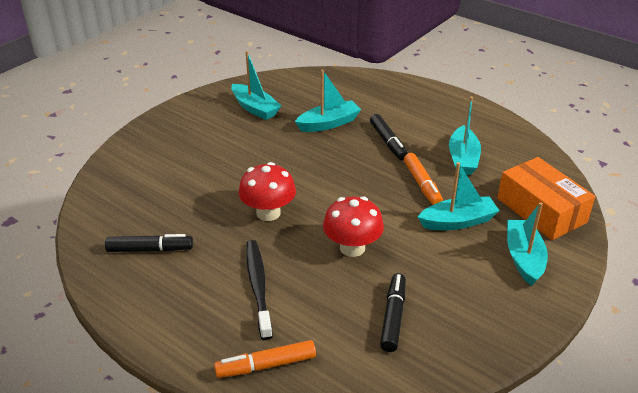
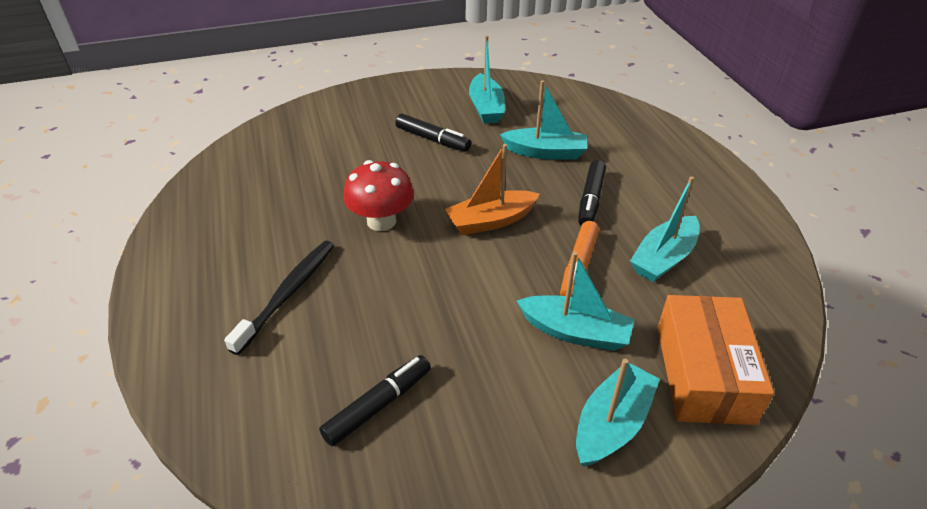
camera: 35 degrees right, 5 degrees up
black marker [105,234,193,252] -> black marker moved to [395,114,471,152]
orange marker [214,340,316,378] -> none
red mushroom [323,196,384,257] -> none
none -> orange boat [445,144,540,235]

